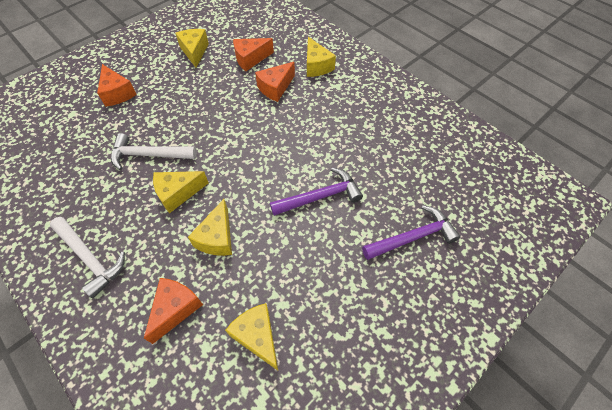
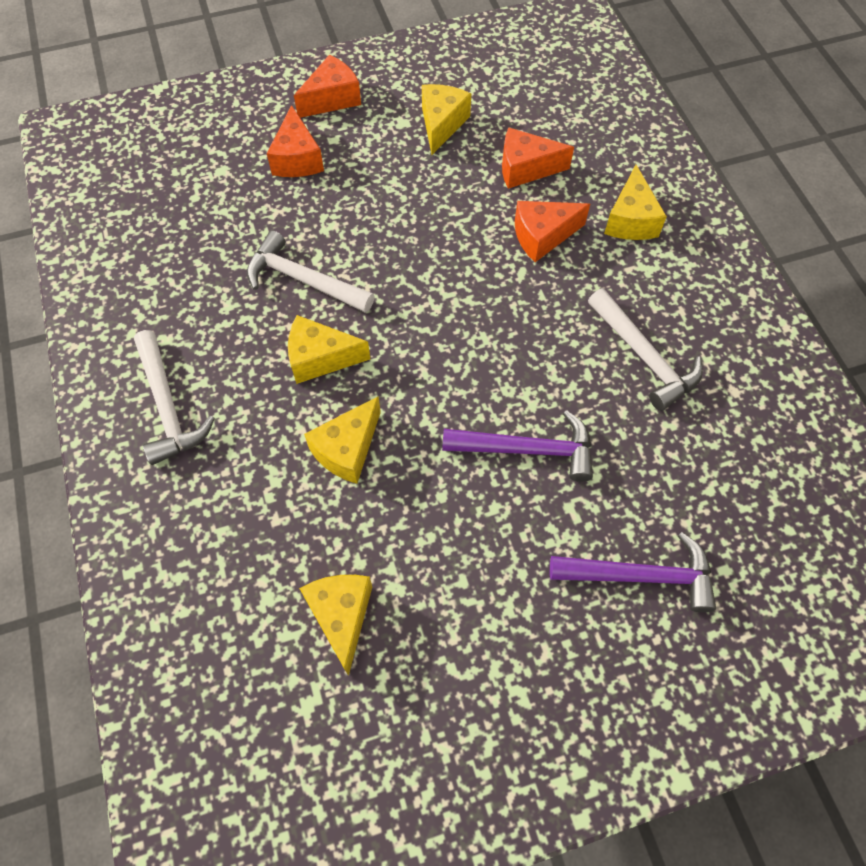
camera: 25 degrees right, 5 degrees up
orange cheese [144,278,203,344] -> orange cheese moved to [294,55,361,118]
none -> white hammer [588,288,703,411]

